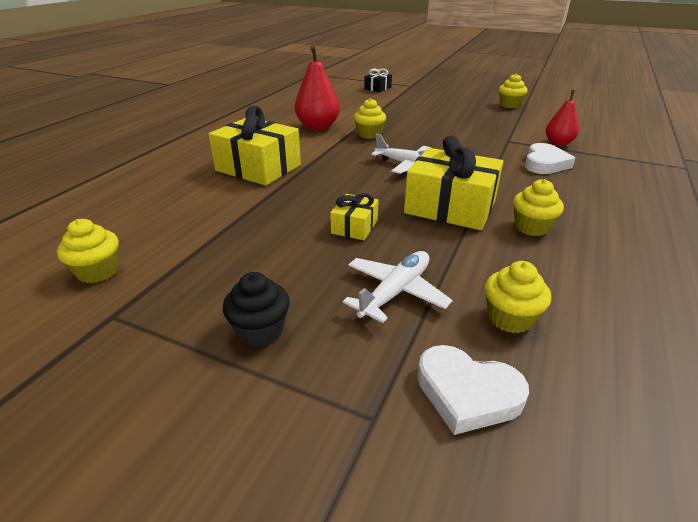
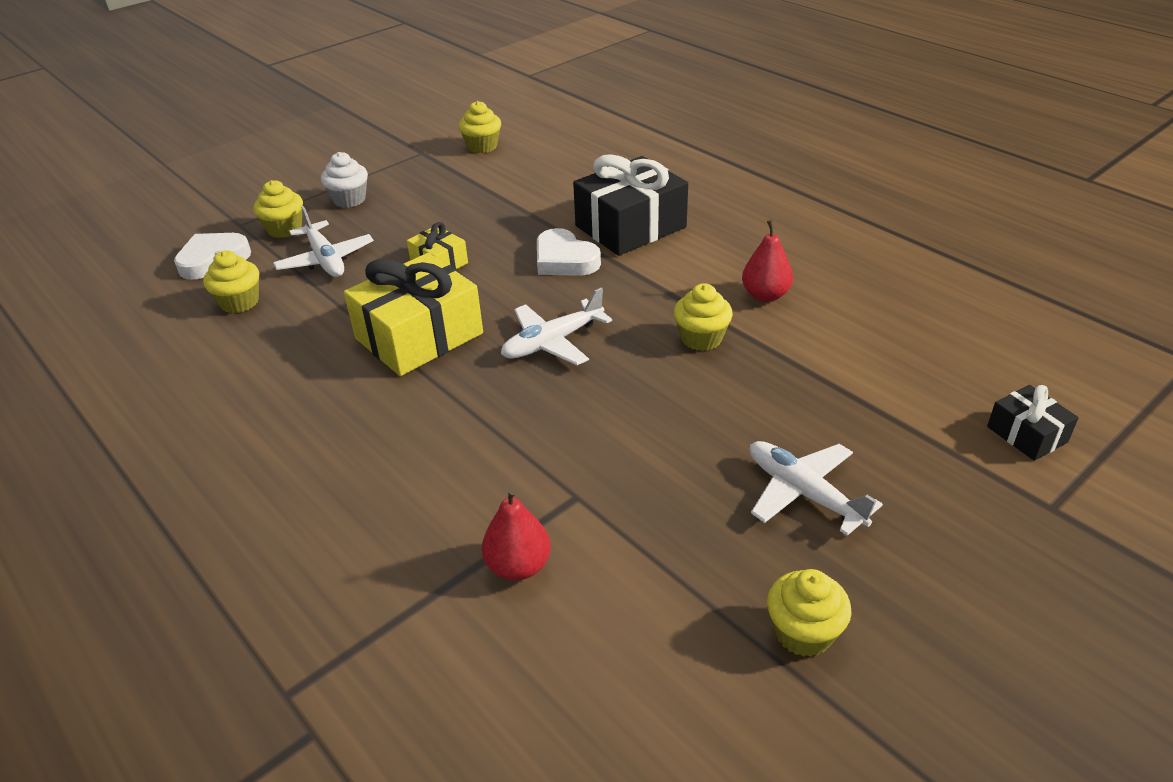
camera: 115 degrees right, 5 degrees up
yellow gift [208,106,301,186] -> black gift [573,154,688,256]
black cupcake [223,272,290,347] -> white cupcake [321,152,368,208]
red pear [295,46,340,130] -> red pear [742,220,793,302], size x0.63
yellow cupcake [513,179,564,236] -> yellow cupcake moved to [253,180,303,238]
white heart [525,143,575,174] -> white heart moved to [537,228,601,276]
none -> white plane [750,441,883,536]

